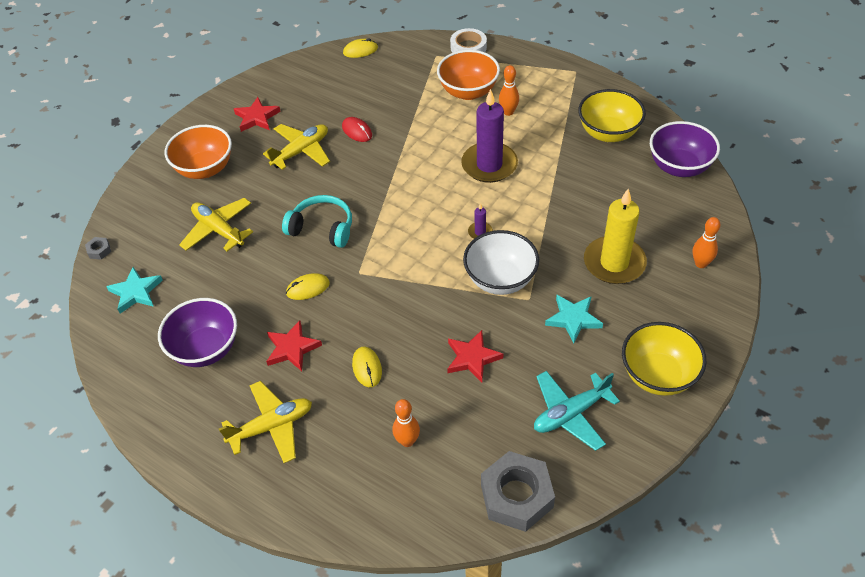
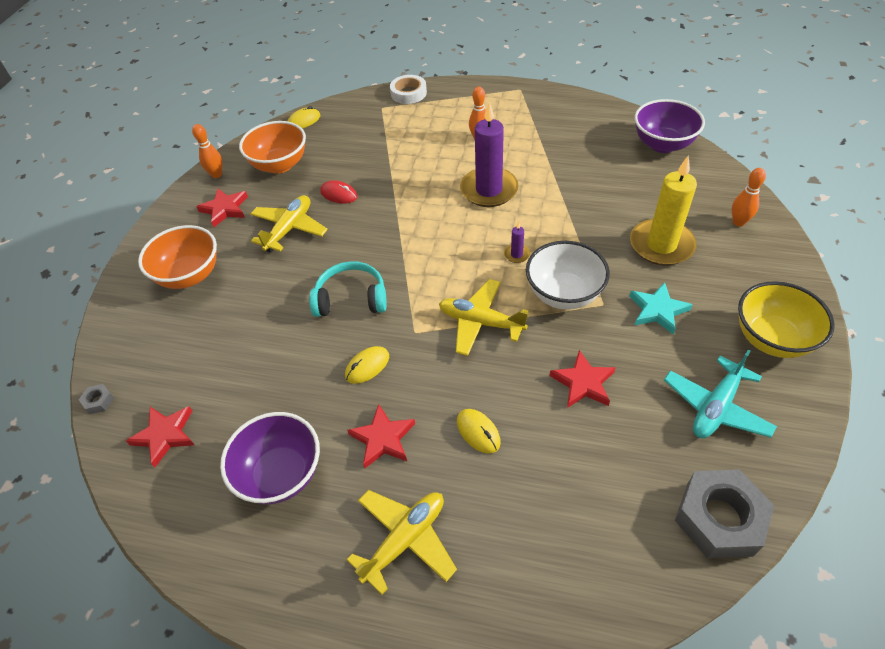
camera: 20 degrees left, 0 degrees up
turquoise star [106,267,163,313] -> red star [126,406,194,467]
yellow plane [179,198,253,251] -> yellow plane moved to [439,279,529,356]
orange bowling pin [393,399,420,447] -> orange bowling pin moved to [192,124,222,178]
orange bowl [437,50,500,100] -> orange bowl moved to [239,121,306,174]
yellow bowl [578,89,646,142] -> none

